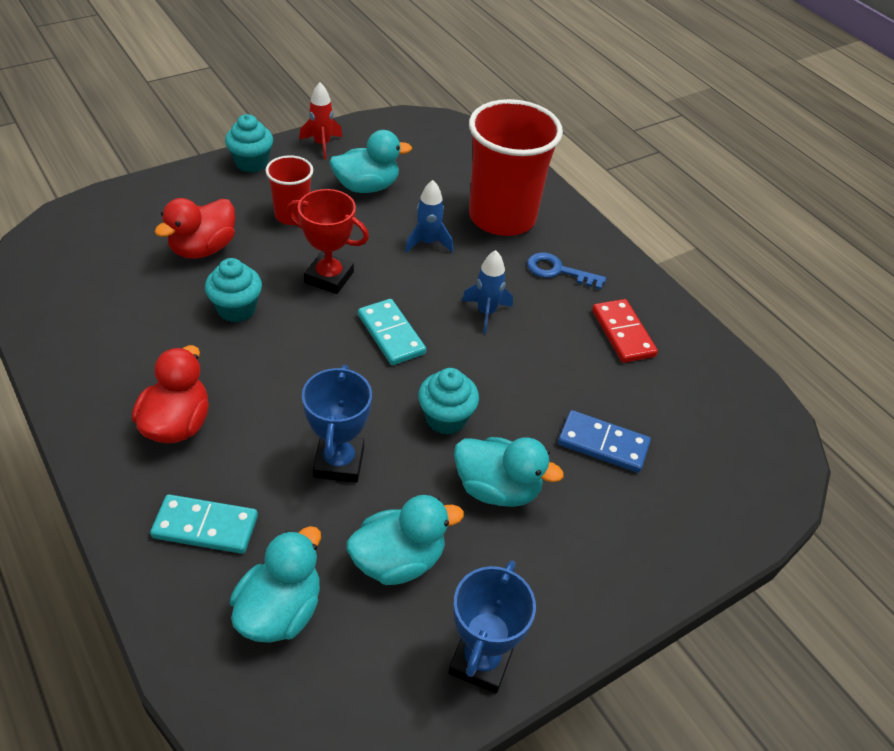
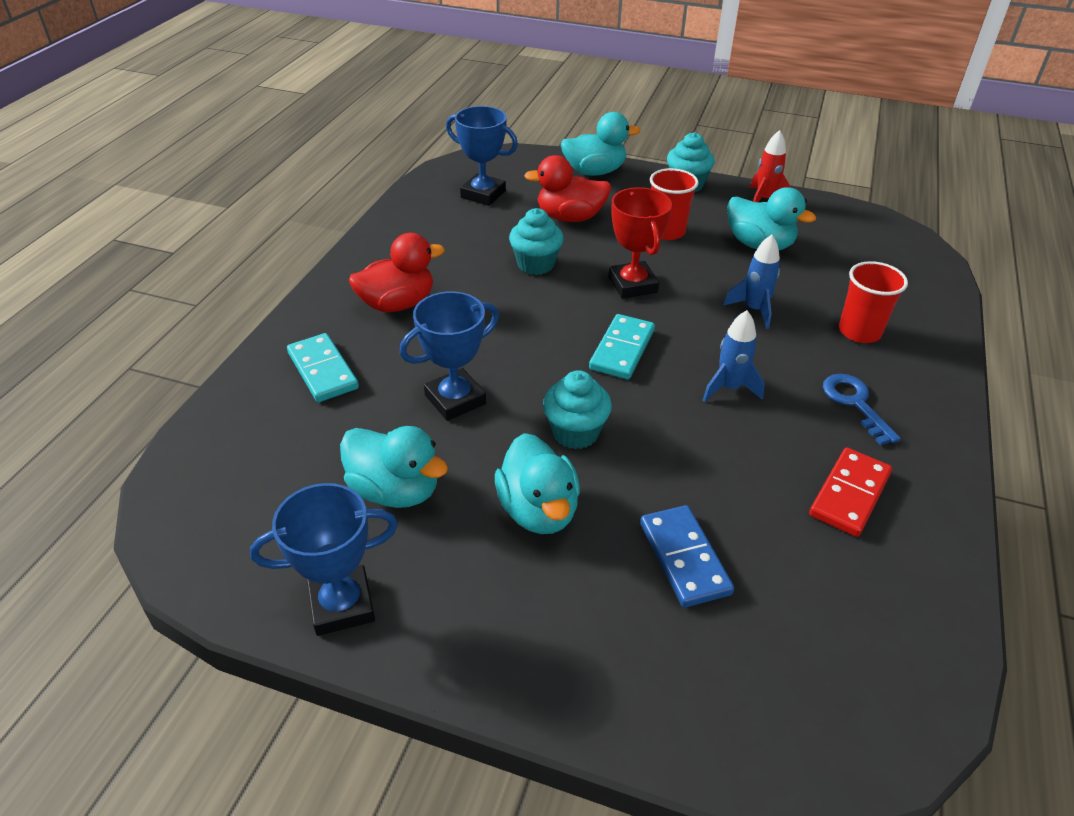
camera: 55 degrees right, 5 degrees down
turquoise duck [230,526,321,643] -> turquoise duck moved to [561,112,640,176]
red cup [469,99,563,236] -> red cup [839,261,908,343], size x0.51
none -> blue trophy [446,106,518,206]

